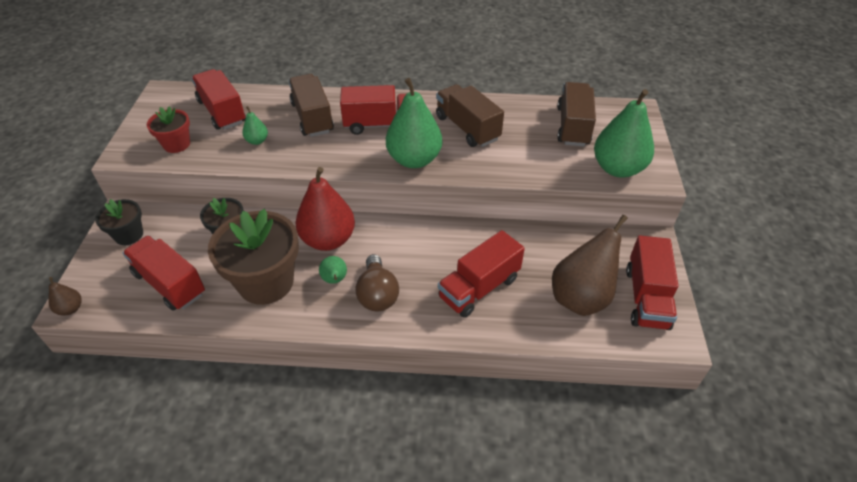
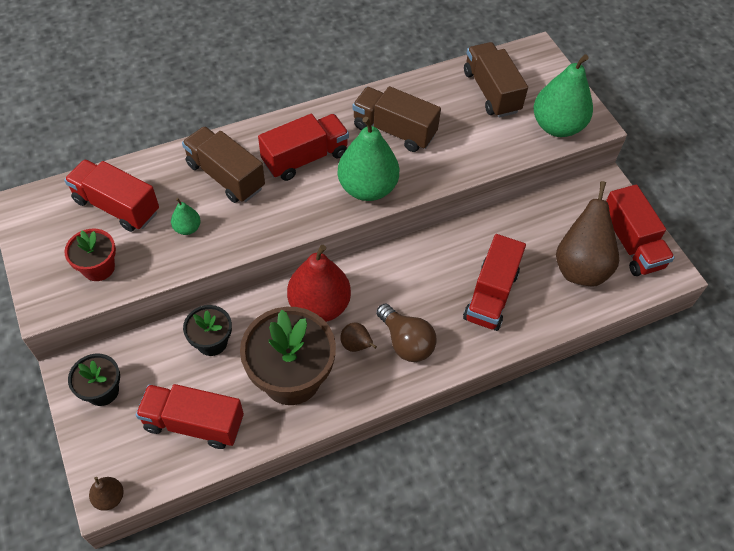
camera: 30 degrees left, 10 degrees up
green pear [319,256,347,284] -> brown pear [340,322,377,352]

